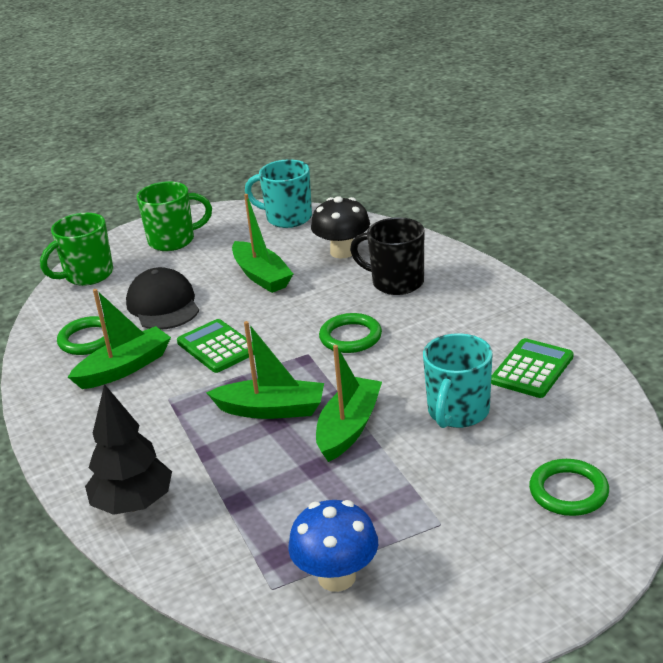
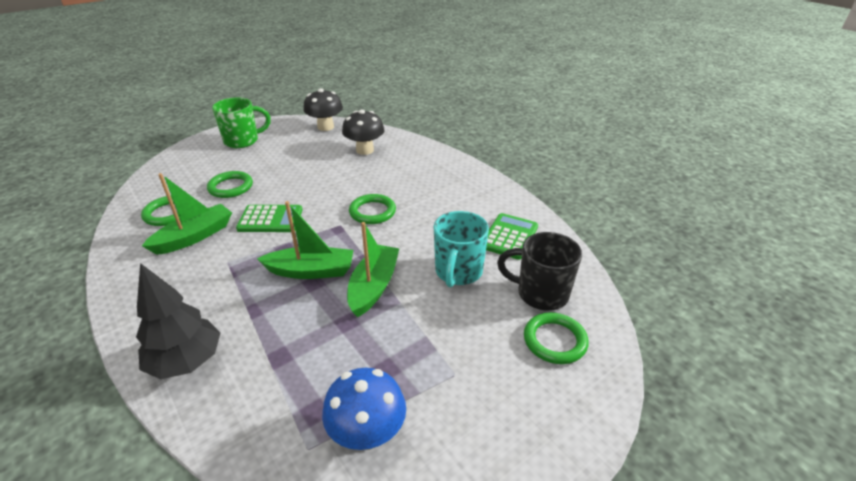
camera: 10 degrees left, 5 degrees up
green mug [40,213,113,286] -> none
black cap [126,267,199,330] -> green ring [207,171,253,198]
green calculator [177,319,254,373] -> green calculator turned 135 degrees clockwise [236,205,303,232]
green boat [232,194,293,293] -> none
turquoise mug [245,159,312,228] -> black mushroom [303,88,343,131]
black mug [350,217,424,295] -> black mug moved to [497,232,582,311]

